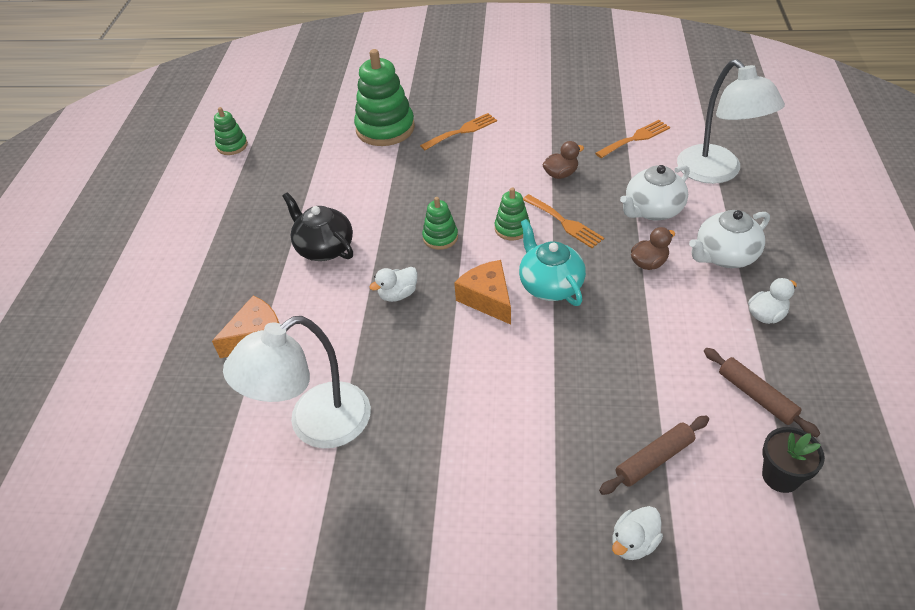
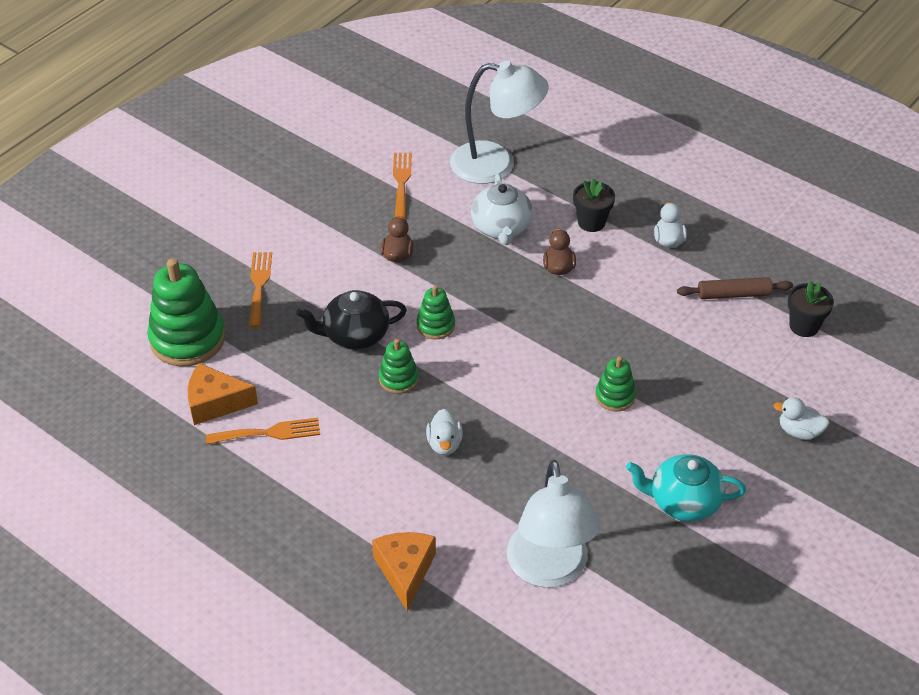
camera: 60 degrees left, 0 degrees up
green stacking toy [214,107,248,155] -> green stacking toy moved to [595,356,636,411]
black teapot [282,192,353,261] -> black teapot moved to [296,290,407,350]
orange cheese [454,260,511,325] -> orange cheese moved to [188,363,258,425]
turquoise teapot [519,219,586,306] -> turquoise teapot moved to [626,454,746,522]
orange fork [523,194,604,248] -> orange fork moved to [206,418,320,444]
brown rolling pin [599,416,709,495] -> none
white duck [612,506,663,560] -> white duck turned 120 degrees clockwise [773,397,829,440]
white teapot [689,210,770,268] -> black flower pot [573,178,615,232]

